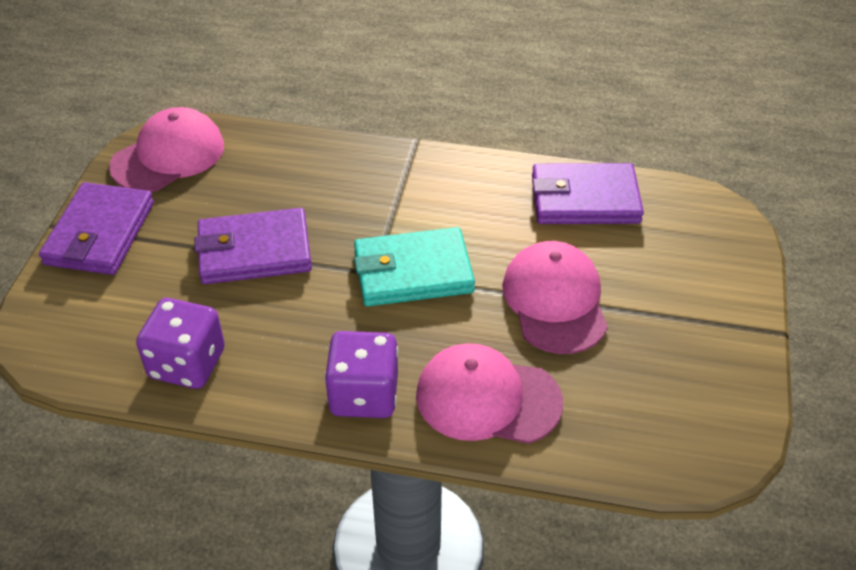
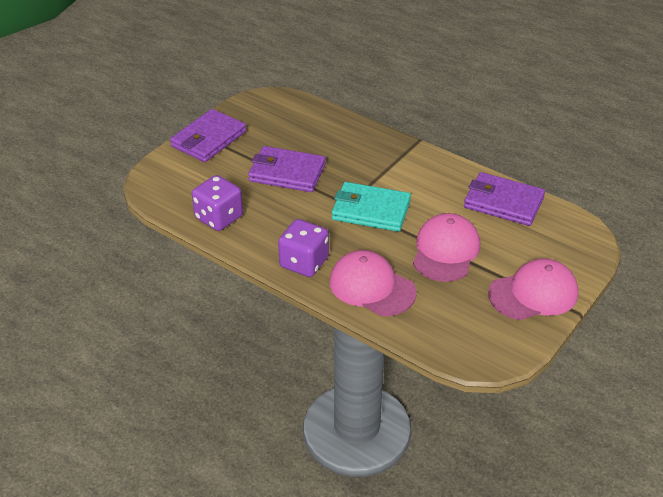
camera: 25 degrees right, 5 degrees down
pink cap [109,107,224,192] -> pink cap moved to [488,258,579,320]

